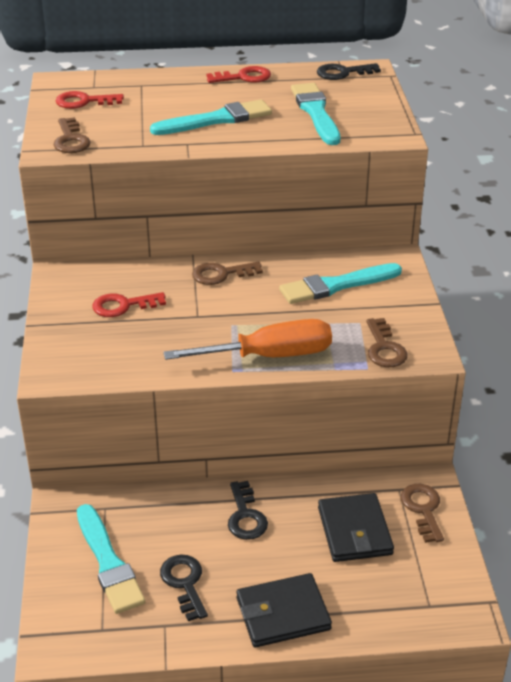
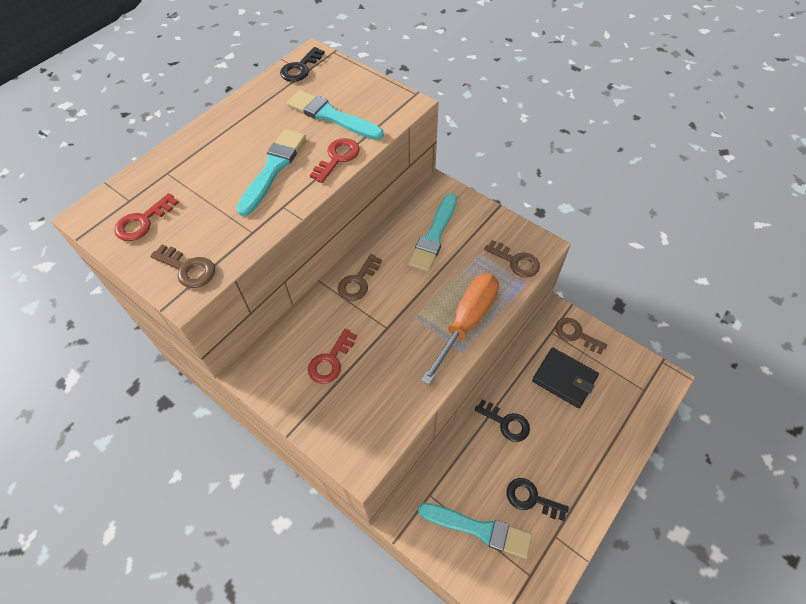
camera: 45 degrees left, 20 degrees up
red key [207,66,271,83] -> red key moved to [310,138,360,183]
black wallet [237,573,332,647] -> none

